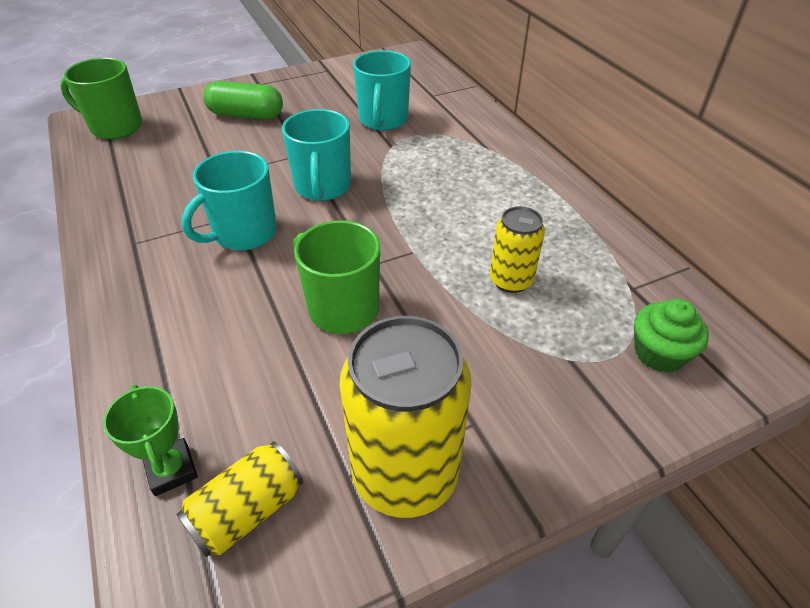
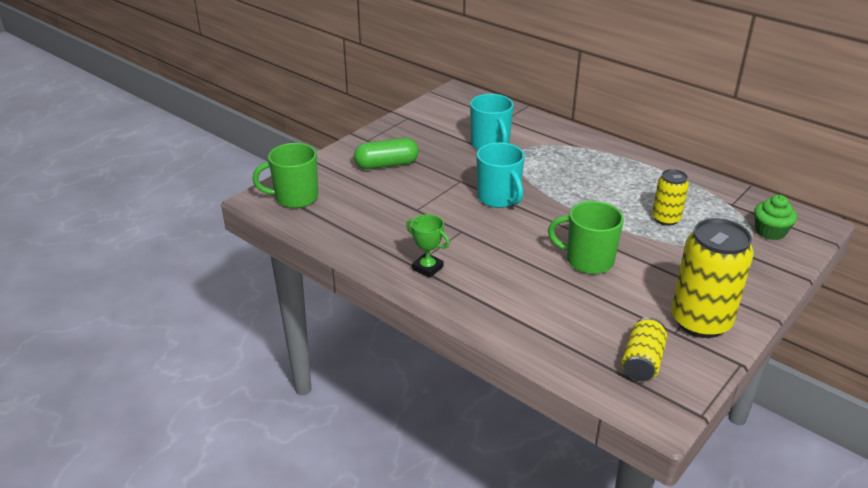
camera: 25 degrees left, 10 degrees down
green trophy [103,385,198,496] -> green trophy moved to [406,214,450,278]
turquoise mug [181,151,277,250] -> none

